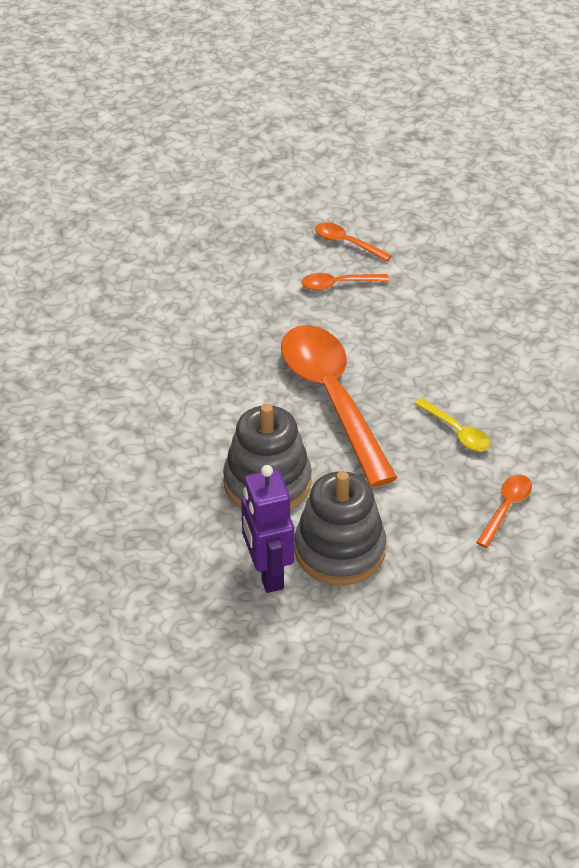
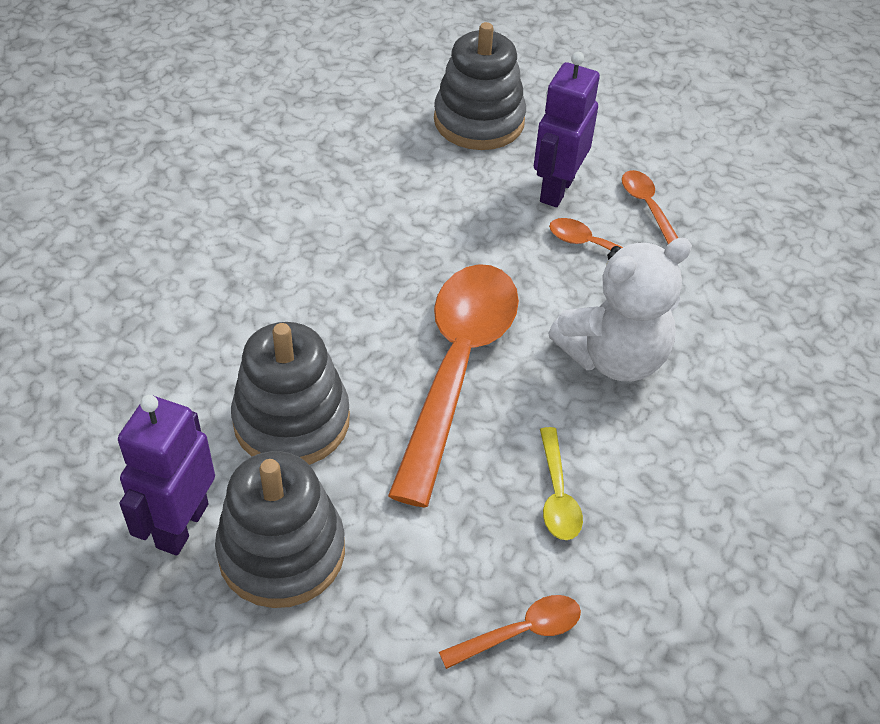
camera: 35 degrees right, 5 degrees up
none -> grey stacking toy [434,22,526,150]
none -> purple robot [534,52,600,207]
none -> white teddy bear [548,238,692,381]

